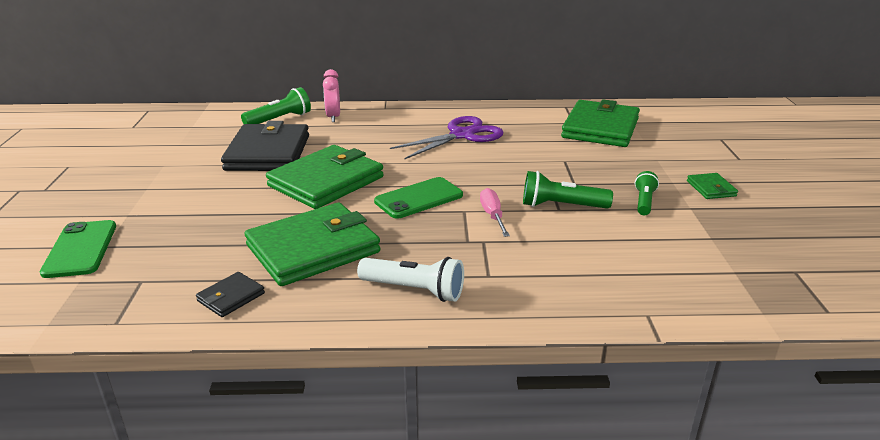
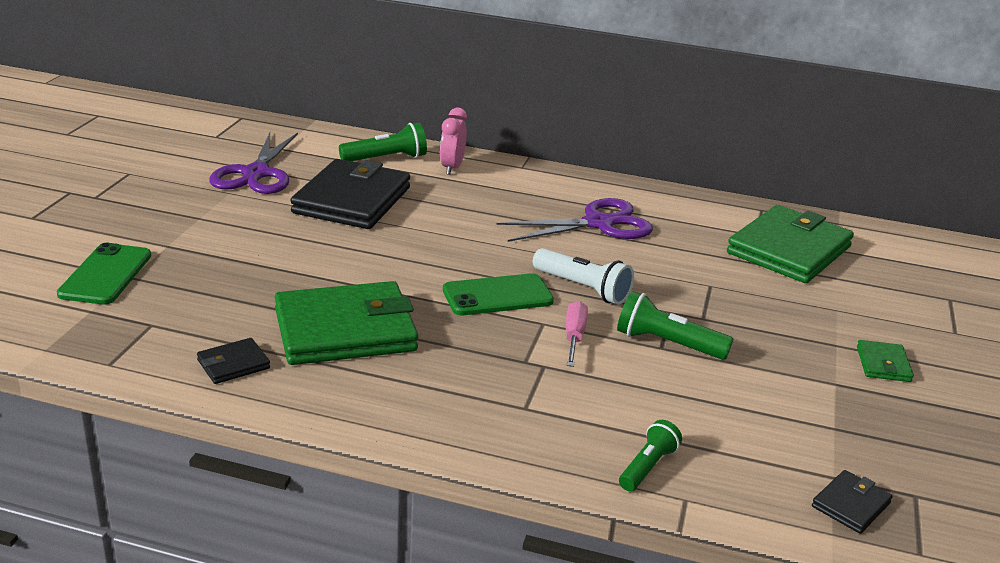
camera: 15 degrees right, 0 degrees up
green wallet [266,145,384,209] -> none
white flashlight [357,257,464,302] -> white flashlight moved to [533,248,634,305]
green flashlight [635,171,659,216] -> green flashlight moved to [619,420,682,491]
none -> purple scissors [209,133,298,194]
none -> black wallet [812,470,893,534]

